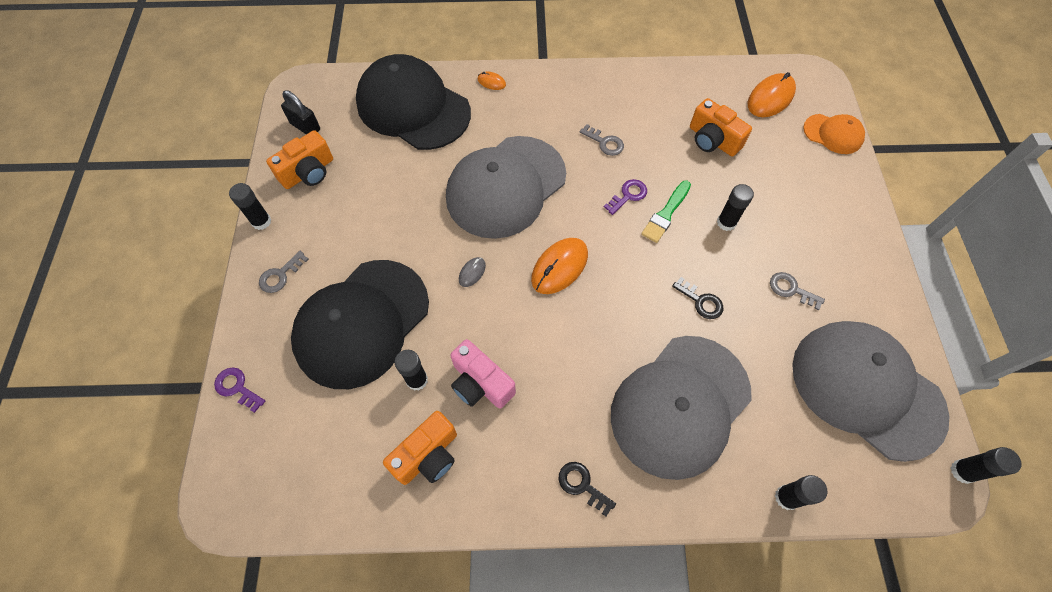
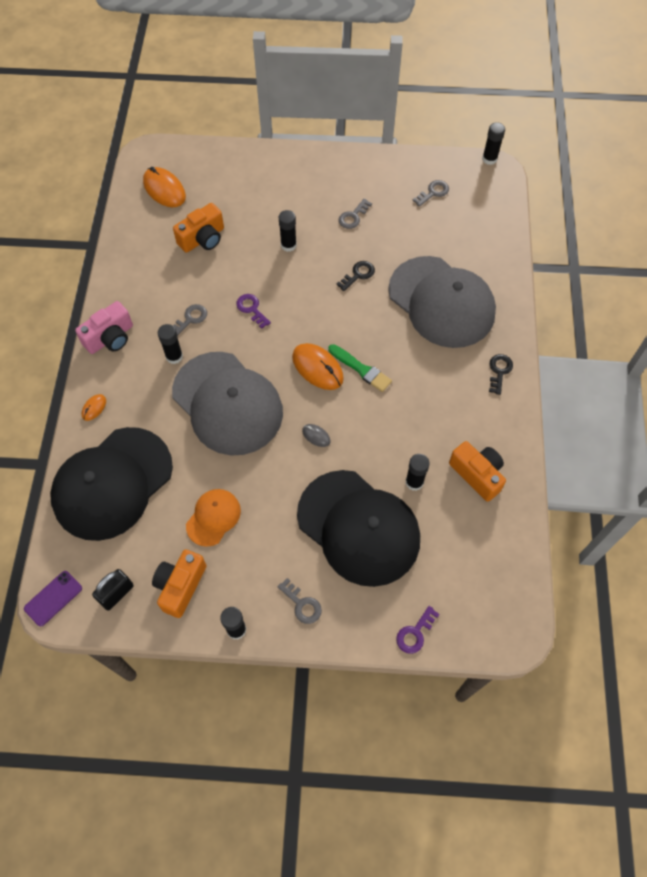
camera: 85 degrees left, 0 degrees up
orange camera [266,130,333,189] -> orange camera turned 120 degrees counterclockwise [152,549,206,618]
pink camera [450,339,516,409] -> pink camera moved to [75,301,133,354]
black key [558,462,616,516] -> black key turned 150 degrees clockwise [489,354,513,395]
green brush [641,180,691,243] -> green brush moved to [329,344,392,392]
black glue stick [775,475,827,510] -> black glue stick moved to [158,324,183,364]
grey cap [792,321,949,462] -> grey key [413,180,449,207]
orange cap [803,114,865,154] -> orange cap moved to [186,489,241,547]
none -> purple phone [24,571,82,626]

